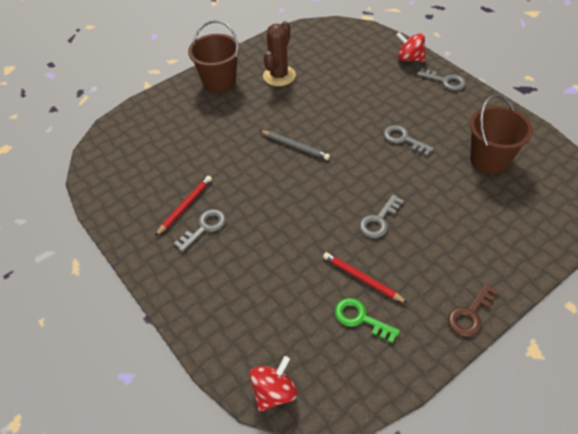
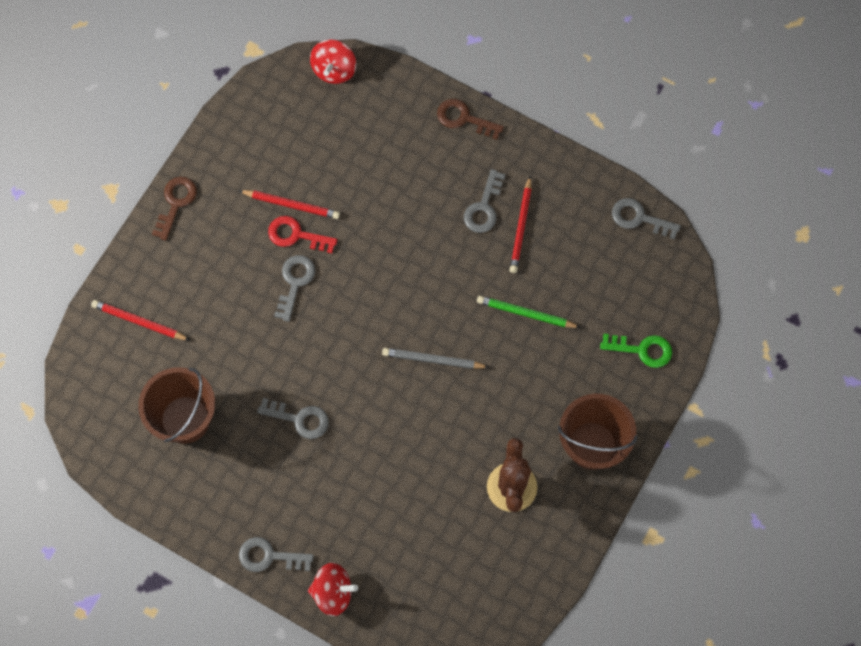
camera: 155 degrees right, 20 degrees up
green key [334,298,400,343] -> green key moved to [600,334,672,368]
none -> red pencil [91,300,190,340]
none -> red key [268,216,337,254]
none -> brown key [437,99,504,140]
none -> green pencil [477,296,581,328]
none -> grey key [612,198,681,240]

